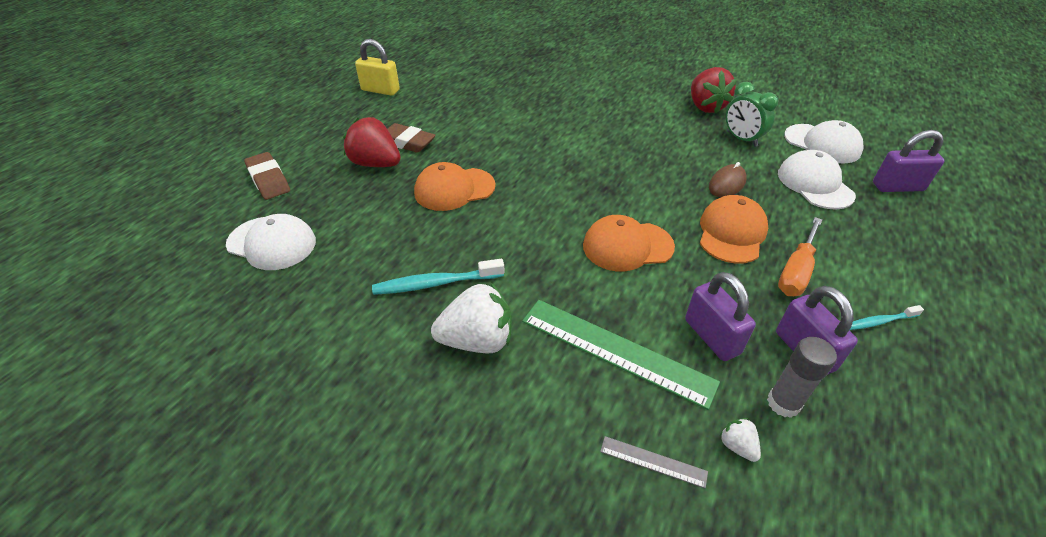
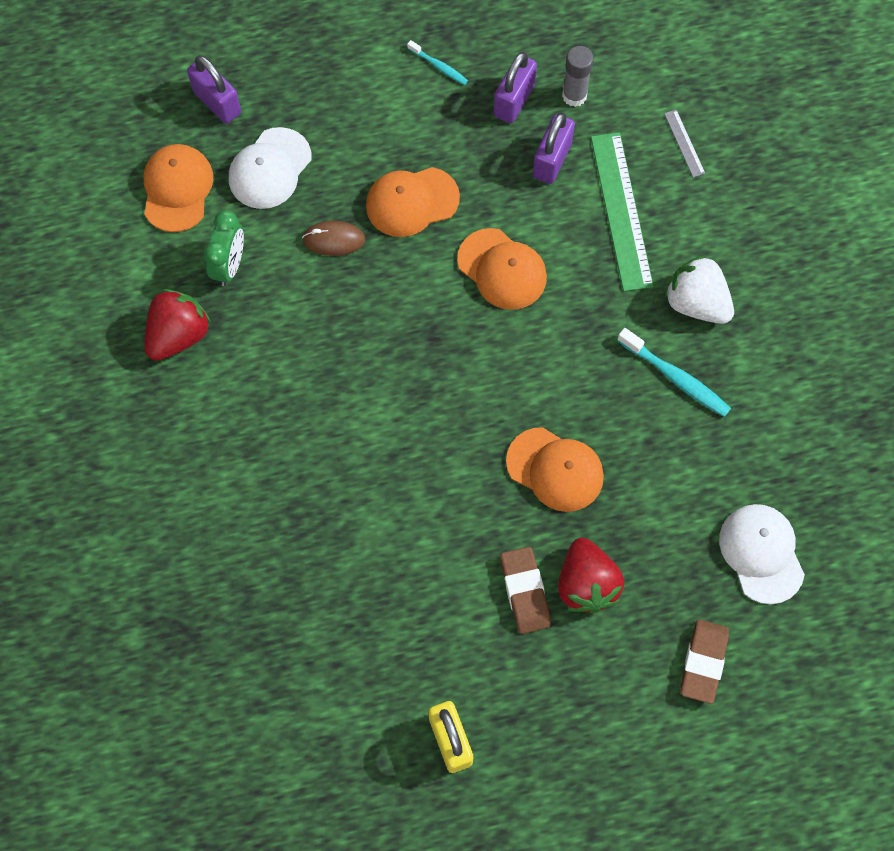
camera: 130 degrees left, 25 degrees up
white strawberry [720,418,761,462] -> none
orange screwdriver [778,217,822,296] -> none
white cap [784,120,864,163] -> orange cap [143,144,213,232]

